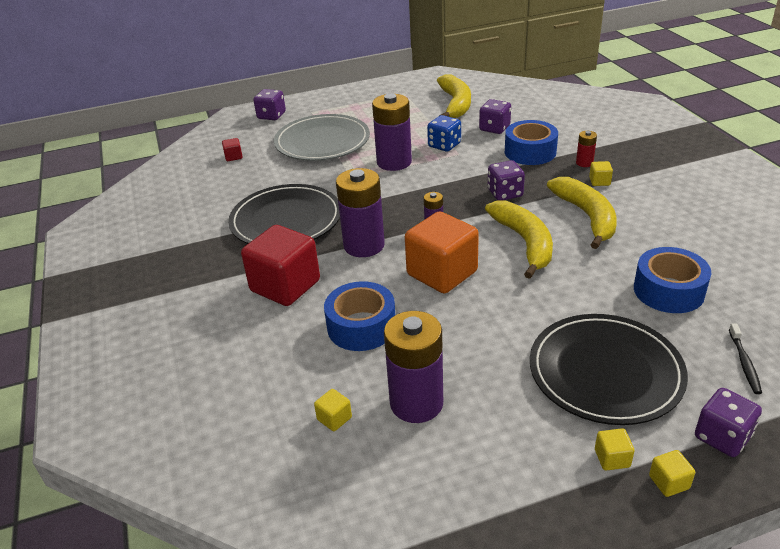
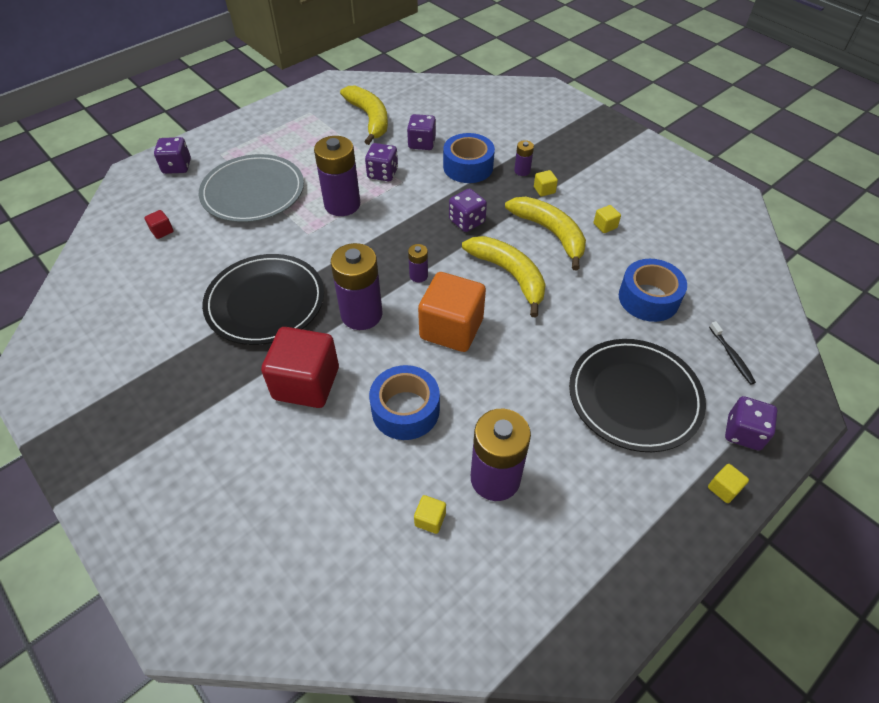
camera: 25 degrees left, 15 degrees up
blue dice [427,115,461,152] -> purple dice [365,143,398,181]
red battery [576,131,597,167] -> purple battery [514,140,534,176]
yellow cube [595,428,635,471] -> yellow cube moved to [594,205,621,233]

